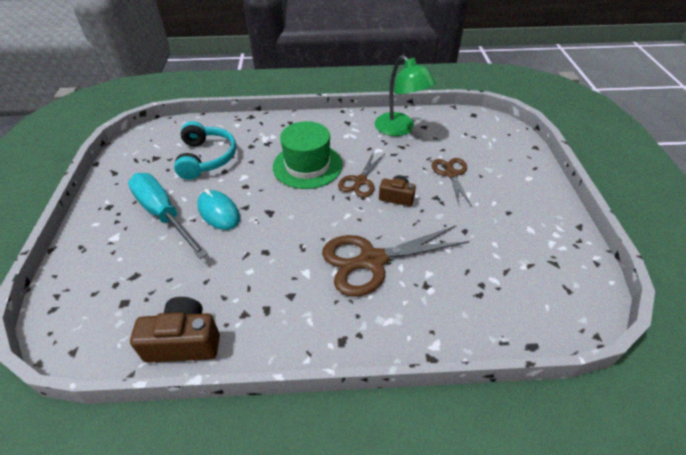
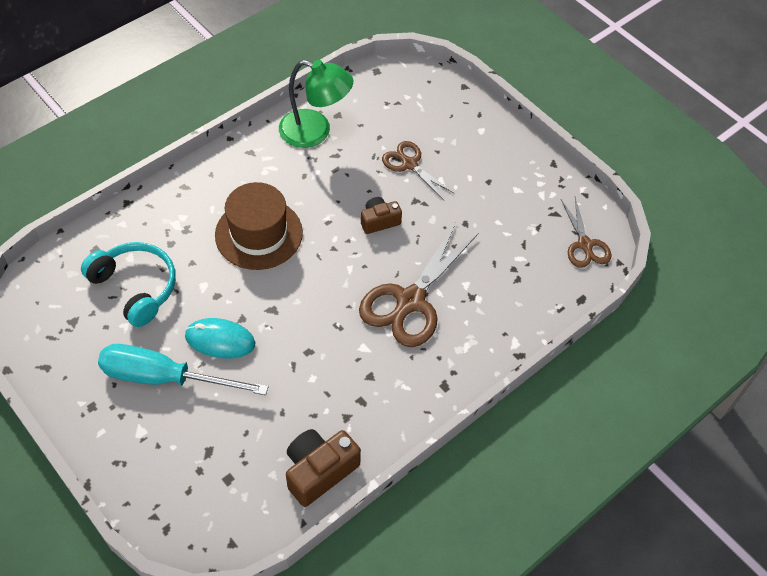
camera: 40 degrees left, 10 degrees up
green hat [273,121,342,189] -> brown hat [215,182,303,270]
brown scissors [338,152,384,197] -> brown scissors moved to [561,197,612,268]

